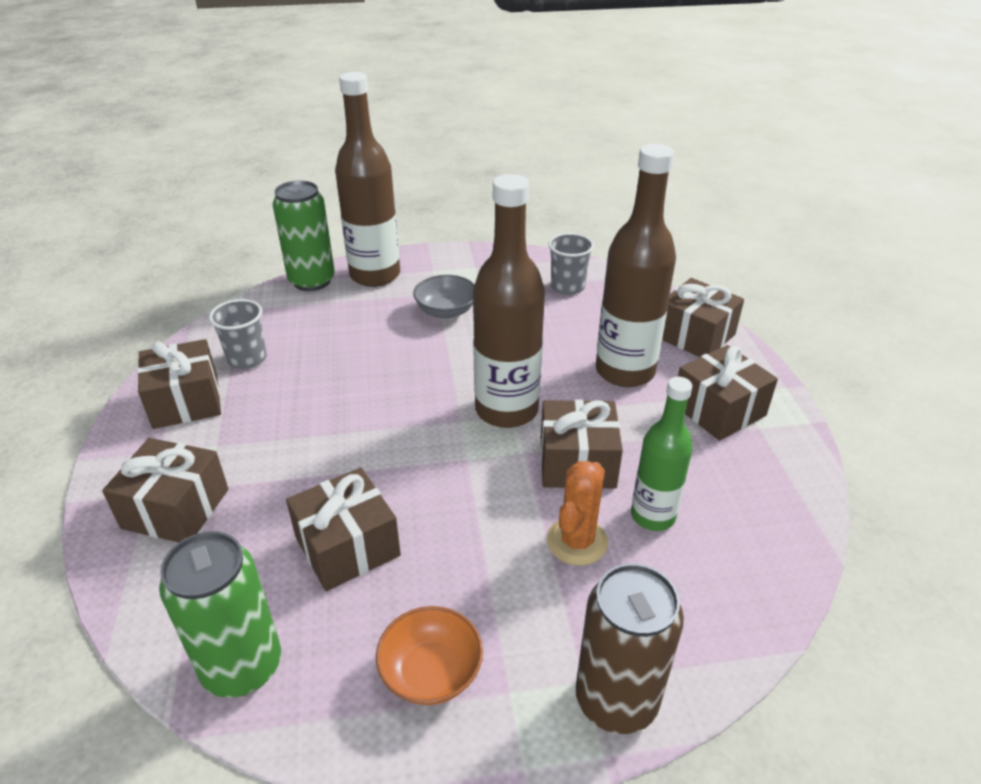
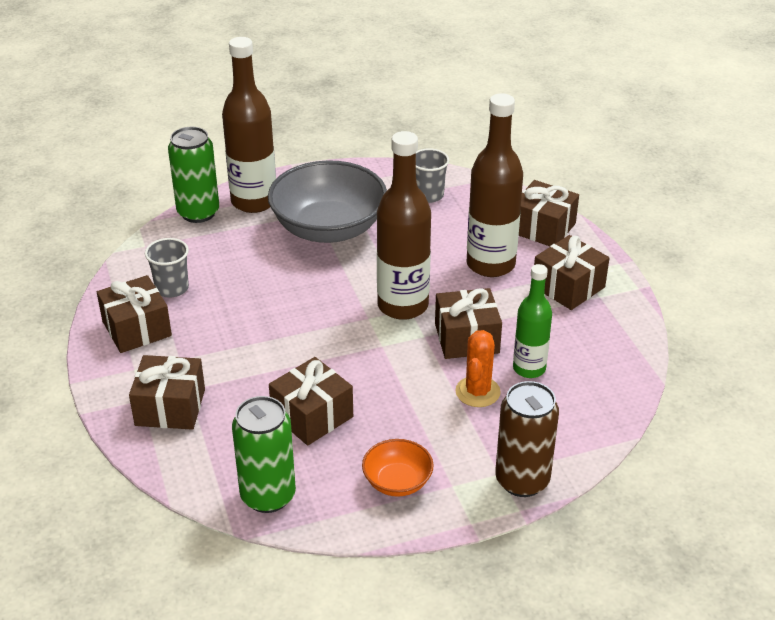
camera: 10 degrees left, 0 degrees up
grey bowl [413,275,475,319] -> grey bowl [268,160,387,243], size x2.10

